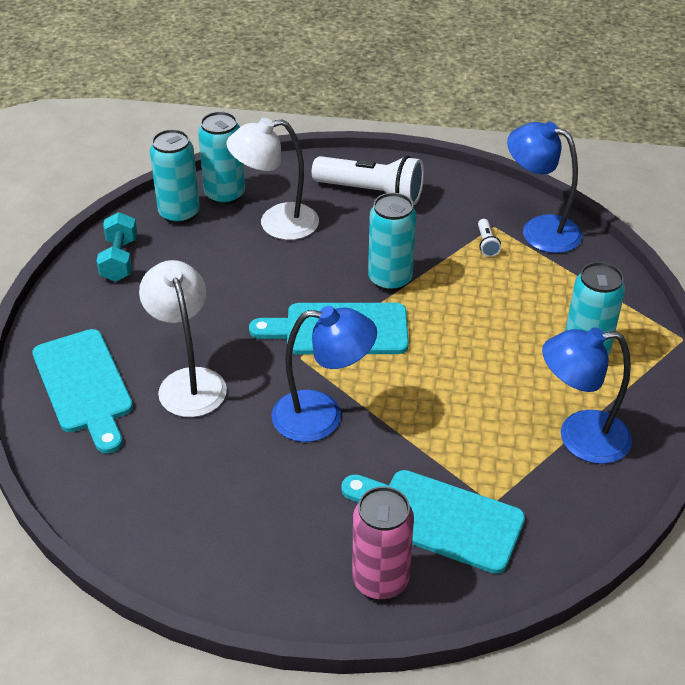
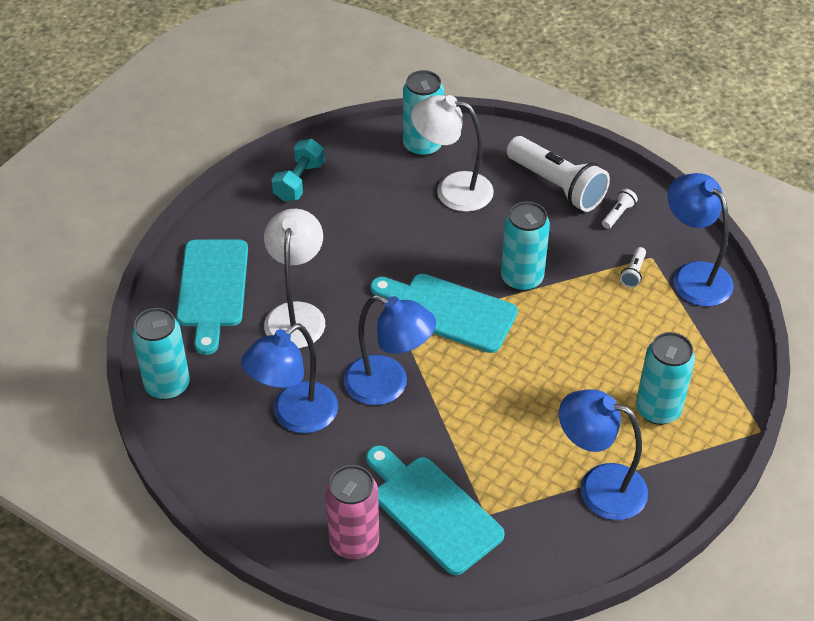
camera: 25 degrees right, 5 degrees up
turquoise can [150,129,200,224] -> turquoise can moved to [132,308,190,400]
none -> blue lamp [241,323,338,433]
none -> white flashlight [602,189,638,229]

